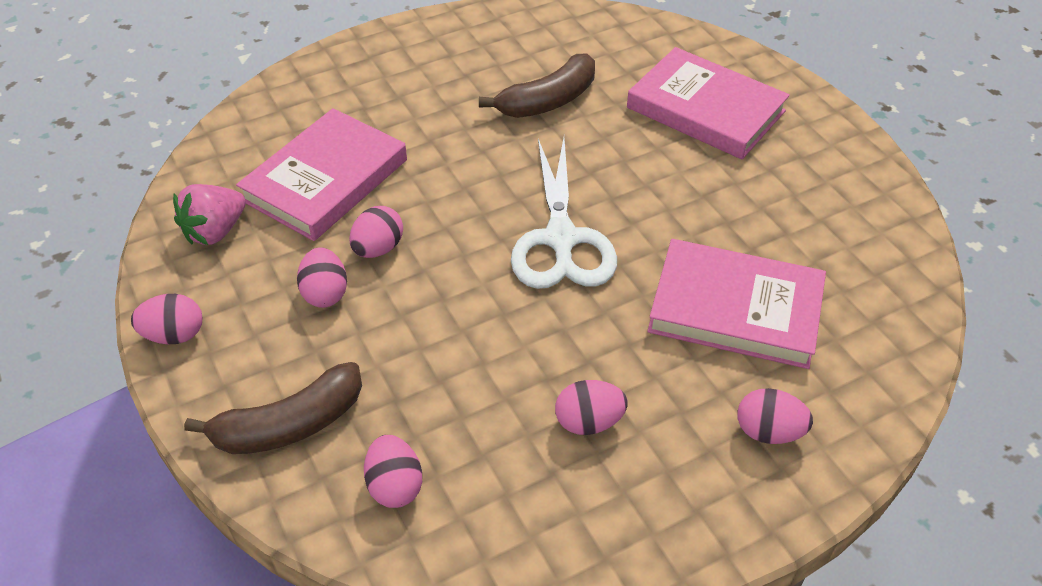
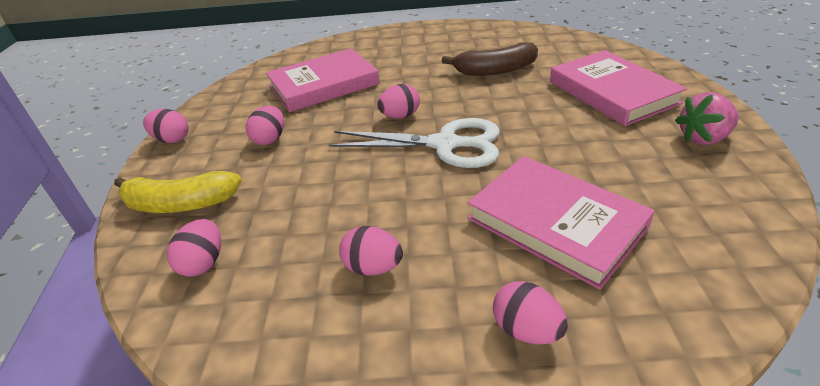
camera: 30 degrees right, 10 degrees down
pink strawberry [173,184,246,245] -> pink strawberry moved to [675,92,739,145]
brown banana [184,362,362,454] -> yellow banana [114,171,242,213]
pink egg [349,206,403,258] -> pink egg moved to [377,84,420,118]
white scissors [511,138,617,289] -> white scissors turned 105 degrees counterclockwise [329,118,500,168]

